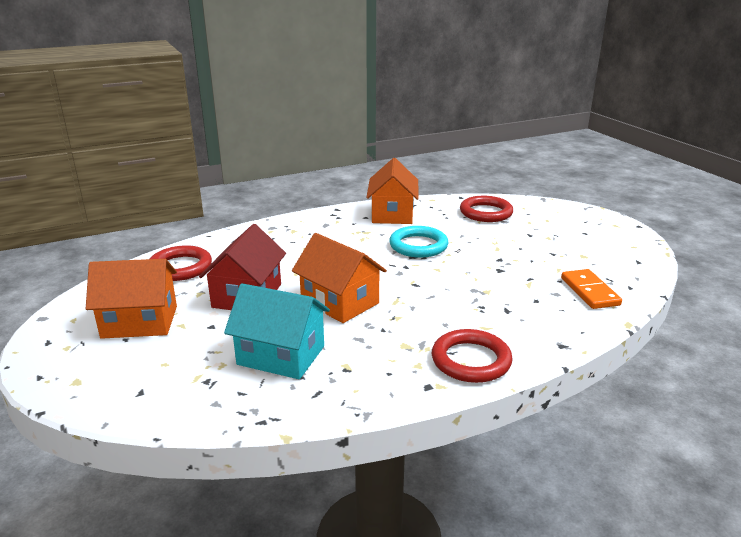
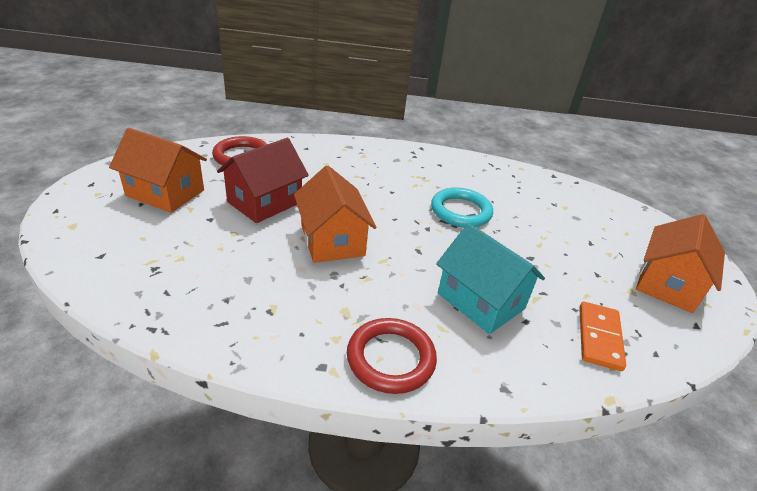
camera: 25 degrees right, 10 degrees up
turquoise house [224,283,330,379] -> turquoise house moved to [436,223,545,334]
orange house [366,158,419,224] -> orange house moved to [636,214,725,313]
red ring [460,196,513,222] -> none

